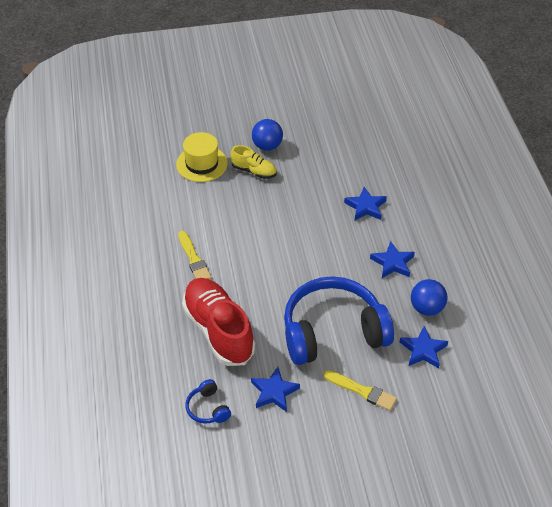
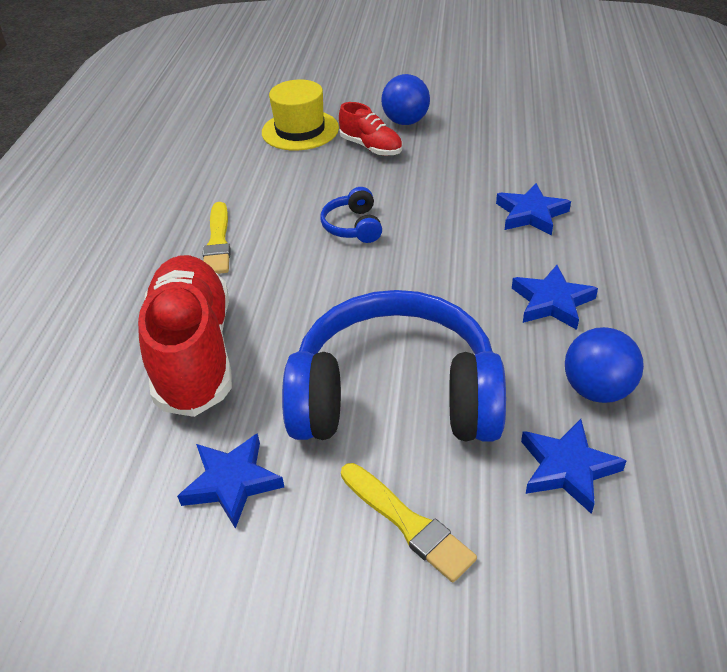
camera: 20 degrees right, 5 degrees down
blue headphones [186,379,231,424] -> blue headphones moved to [320,187,382,243]
yellow shoe [230,145,277,179] -> red shoe [339,102,402,156]

